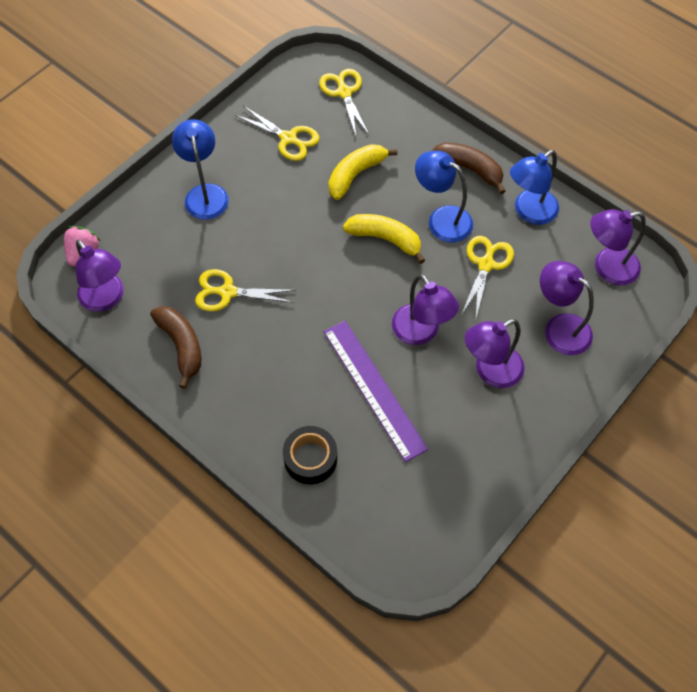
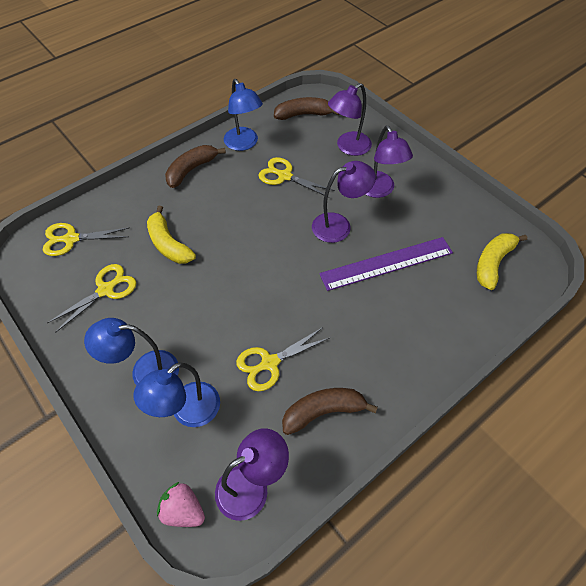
camera: 80 degrees left, 5 degrees down
yellow scissors [195,269,296,312] -> yellow scissors turned 45 degrees clockwise [236,327,331,391]
black tape [283,426,337,484] -> none
yellow banana [343,214,425,264] -> yellow banana moved to [477,233,527,290]
blue lamp [415,151,473,242] -> blue lamp moved to [133,362,220,427]
purple lamp [590,209,646,286] -> brown banana [274,97,339,120]

